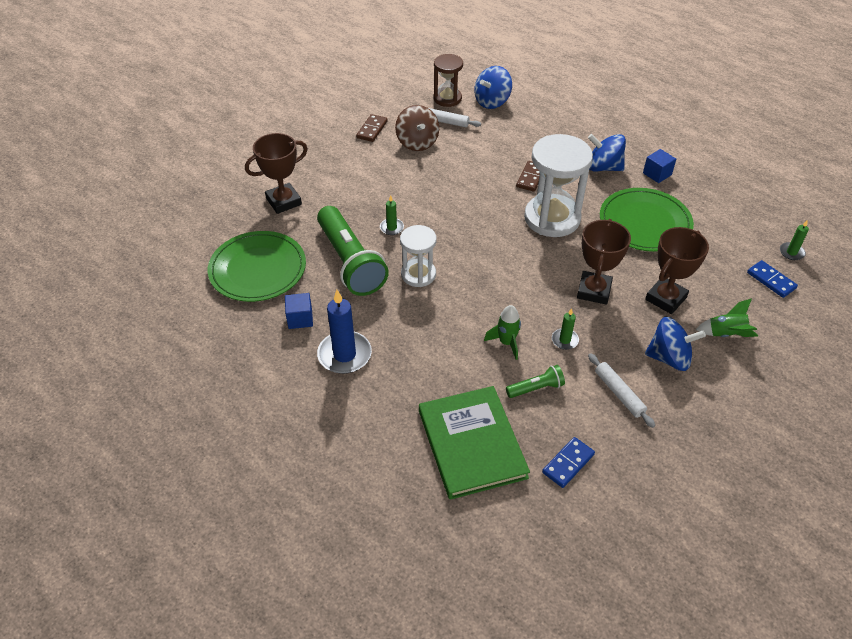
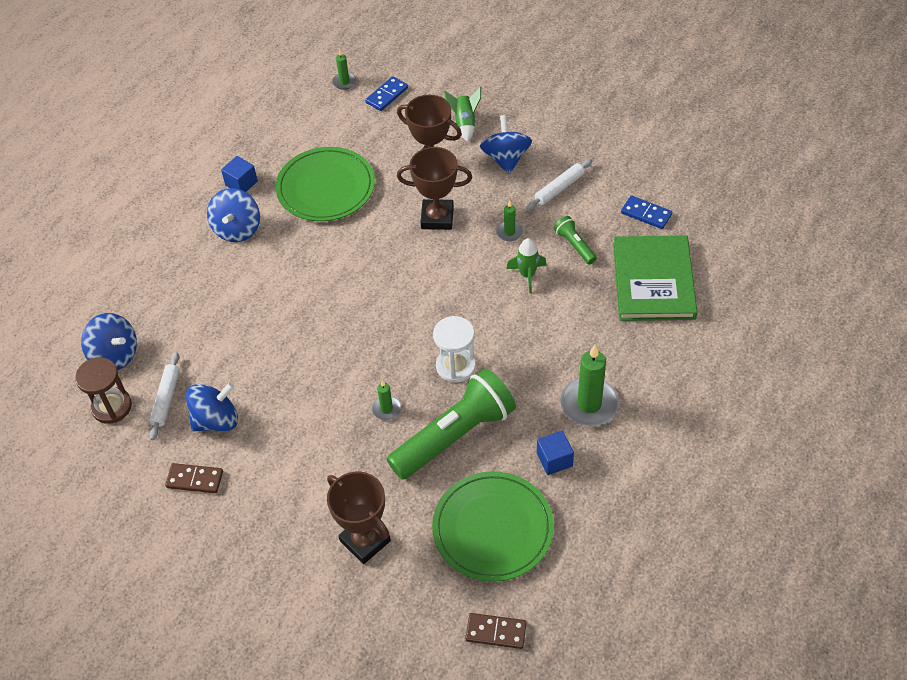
camera: 100 degrees left, 5 degrees up
blue candle [317,290,372,374] -> green candle [560,345,619,426]
brown spinning top [395,105,439,151] -> blue spinning top [186,382,238,431]
green book [419,386,530,500] -> green book turned 60 degrees counterclockwise [613,235,698,321]
brown domino [516,161,540,192] -> brown domino moved to [466,613,527,649]
white hourglass [524,134,593,237] -> none

